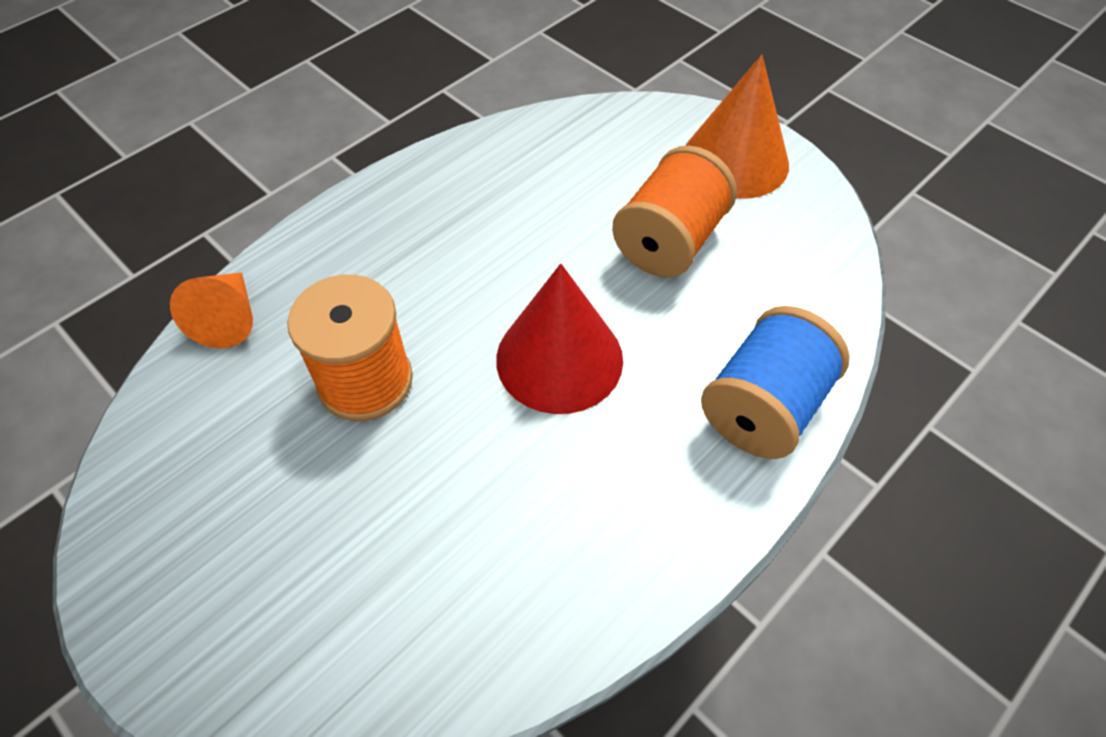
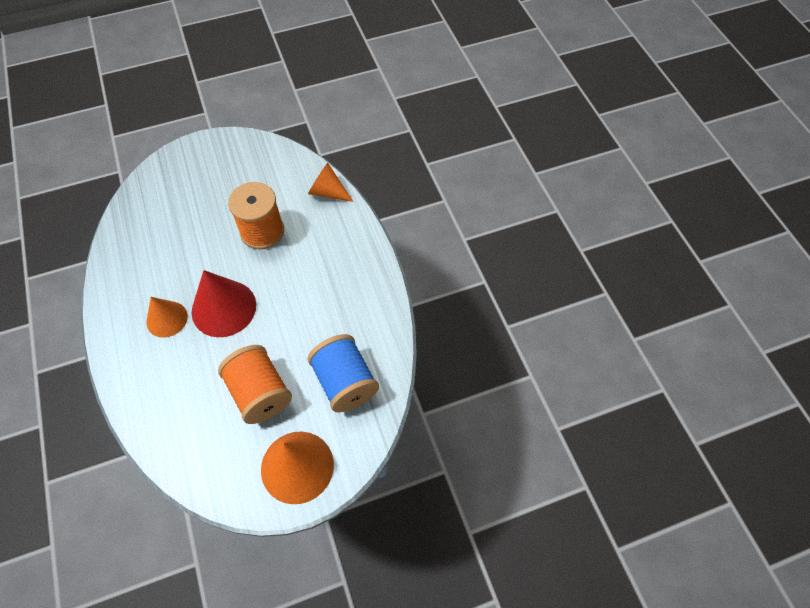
camera: 115 degrees right, 5 degrees up
blue spool [701,306,850,459] -> blue spool moved to [308,334,379,412]
none -> orange cone [146,297,188,338]

